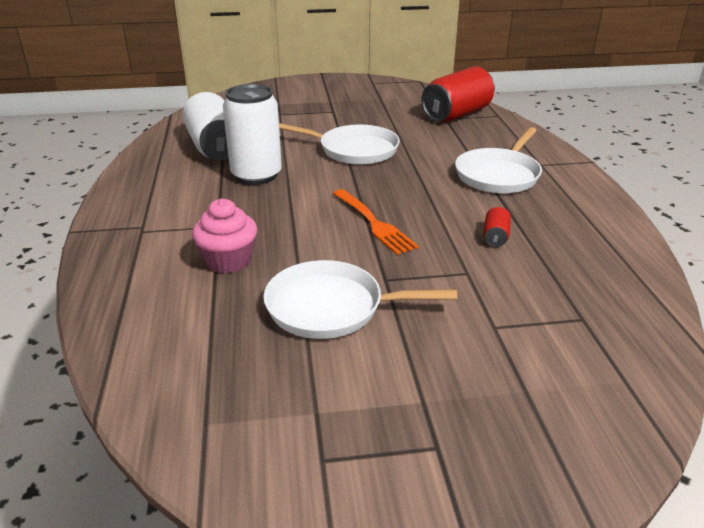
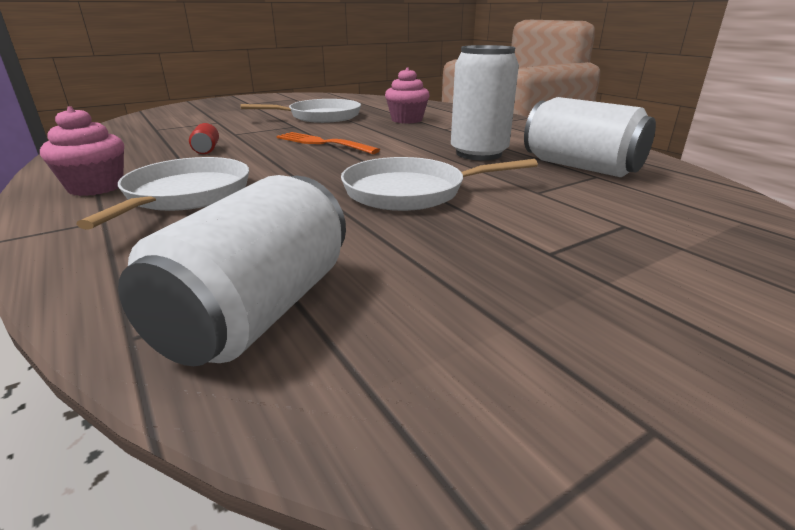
camera: 155 degrees right, 5 degrees down
red can [421,66,495,122] -> white can [118,175,346,366]
none -> pink cupcake [40,106,124,196]

